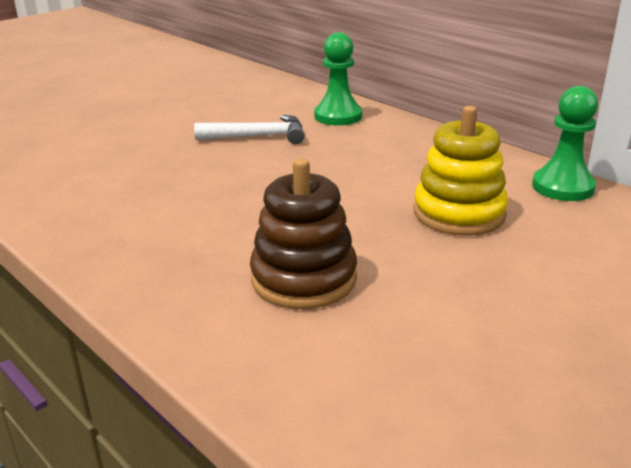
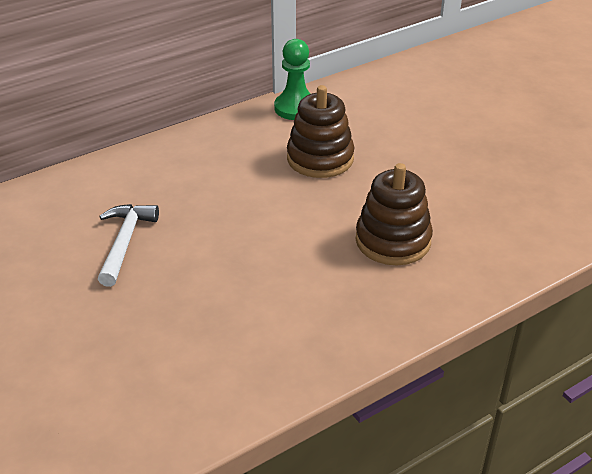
camera: 80 degrees left, 10 degrees up
green pawn [314,32,362,125] -> none
yellow stacking toy [414,106,508,236] -> brown stacking toy [287,85,354,178]

